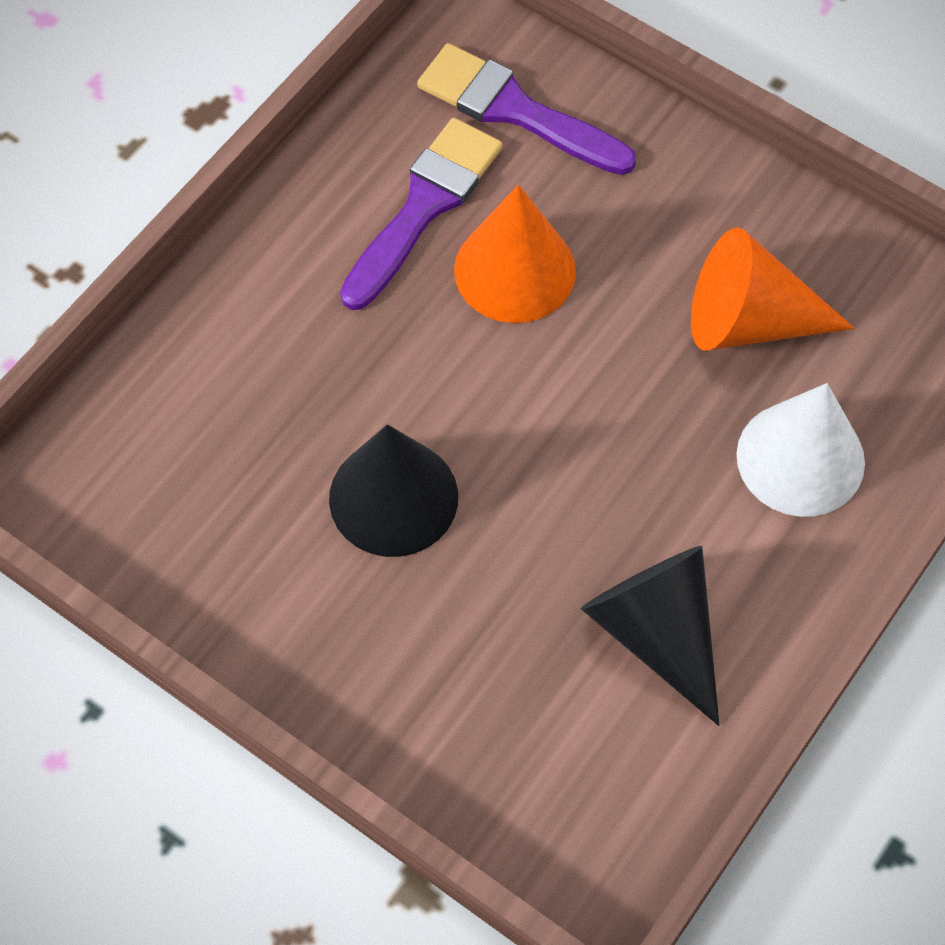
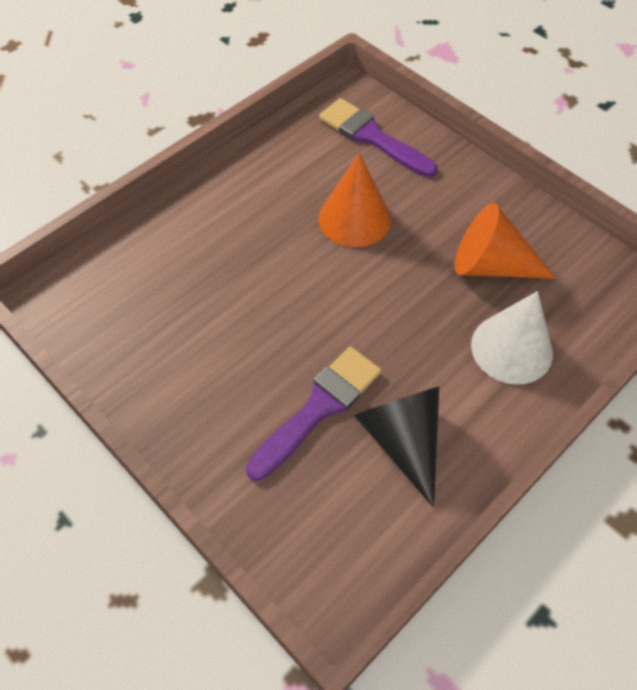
camera: 10 degrees right, 5 degrees down
black cone [329,424,458,557] -> none
purple brush [340,118,502,310] -> purple brush moved to [246,347,381,481]

